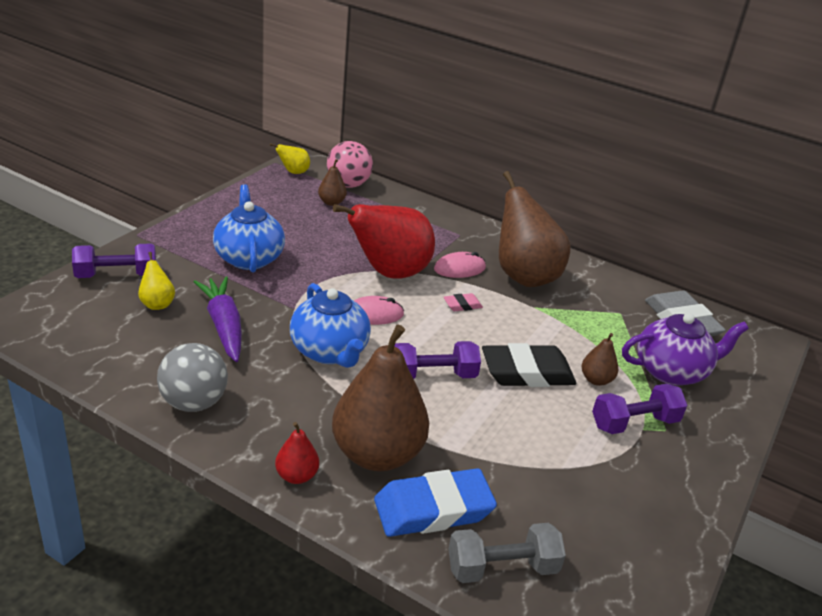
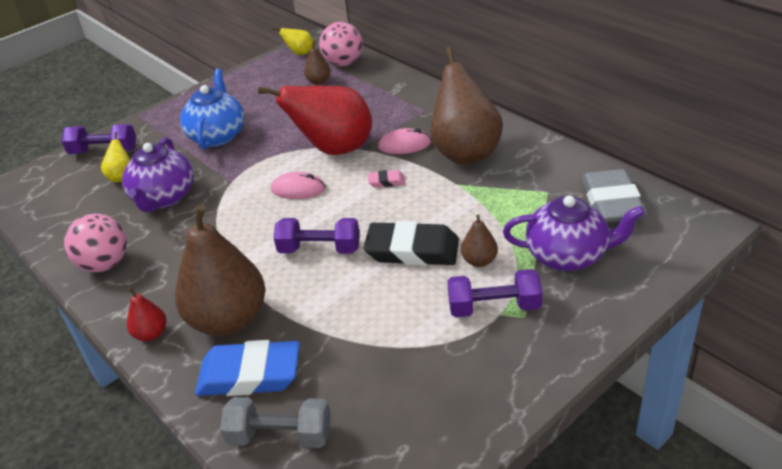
camera: 25 degrees right, 5 degrees up
grey ball [157,343,228,412] -> pink ball [64,214,127,272]
purple carrot [193,276,242,362] -> purple teapot [122,138,194,212]
blue teapot [290,283,371,368] -> none

